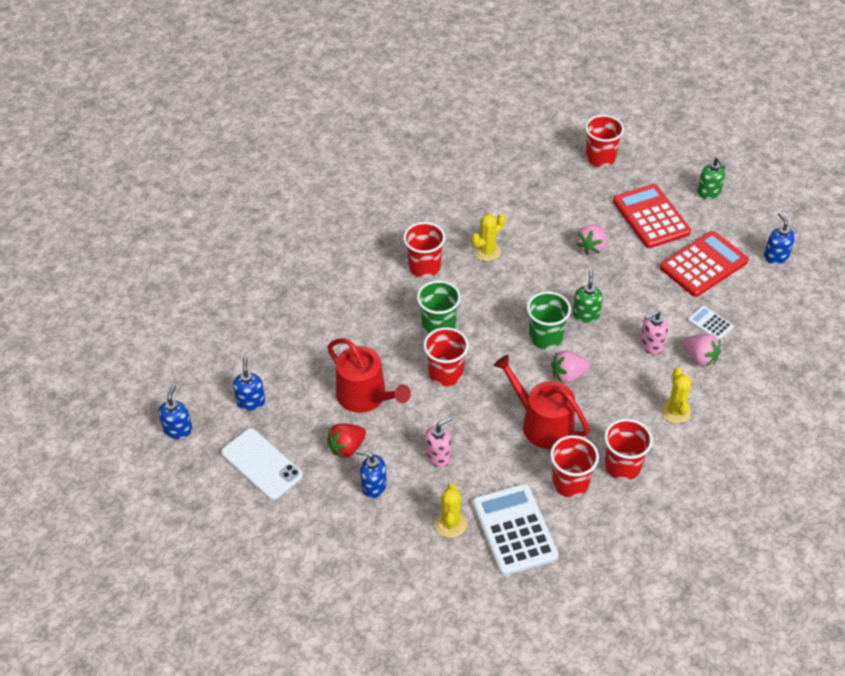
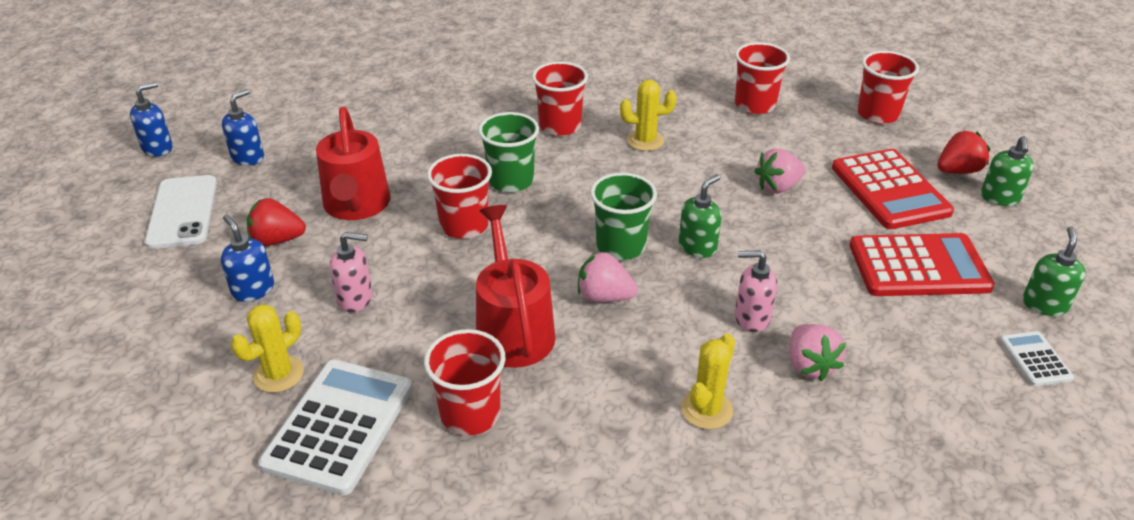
camera: 35 degrees right, 10 degrees down
red cup [604,419,653,481] -> red cup moved to [735,42,790,115]
red calculator [613,184,691,248] -> red calculator turned 150 degrees clockwise [832,149,954,229]
white calculator [688,306,734,340] -> white calculator moved to [999,331,1074,386]
blue soap dispenser [764,212,795,264] -> green soap dispenser [1023,226,1086,316]
none -> red strawberry [937,131,990,174]

